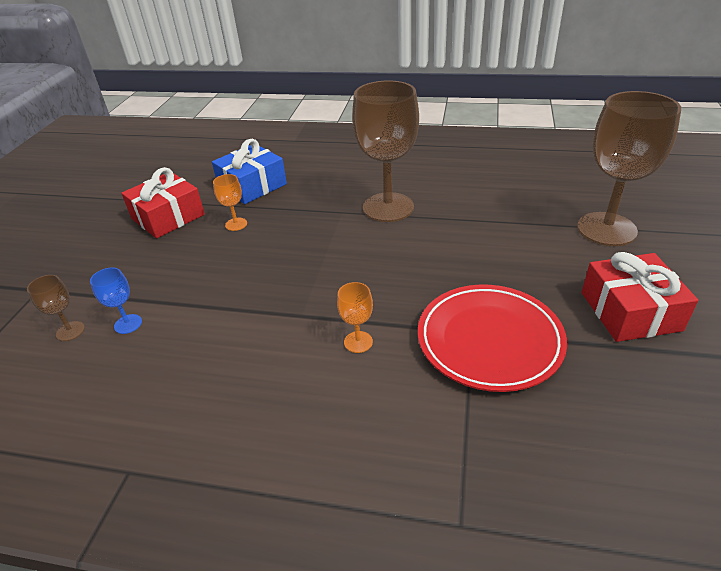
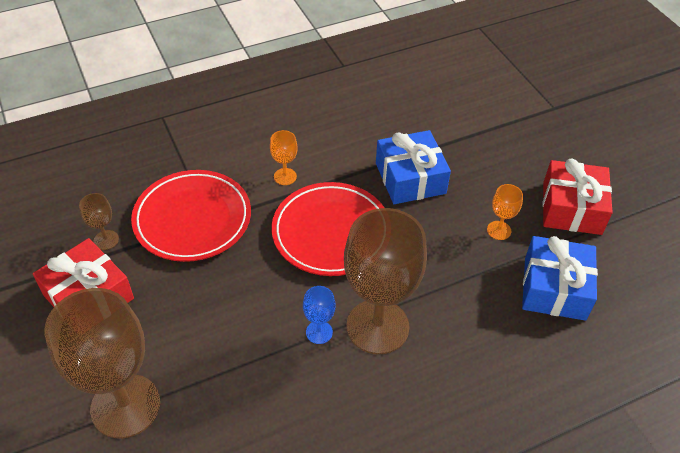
camera: 140 degrees right, 10 degrees up
brown goblet [27,275,85,341] -> brown goblet moved to [79,193,119,250]
blue goblet [90,267,142,334] -> blue goblet moved to [303,286,336,344]
none -> red plate [272,182,384,276]
none -> blue gift [376,130,451,204]

